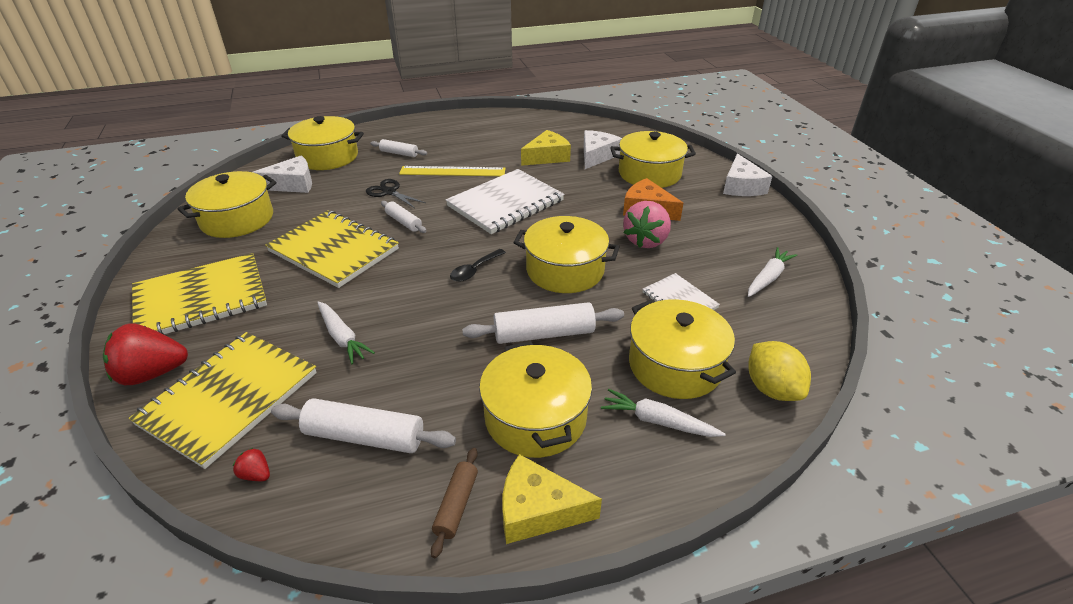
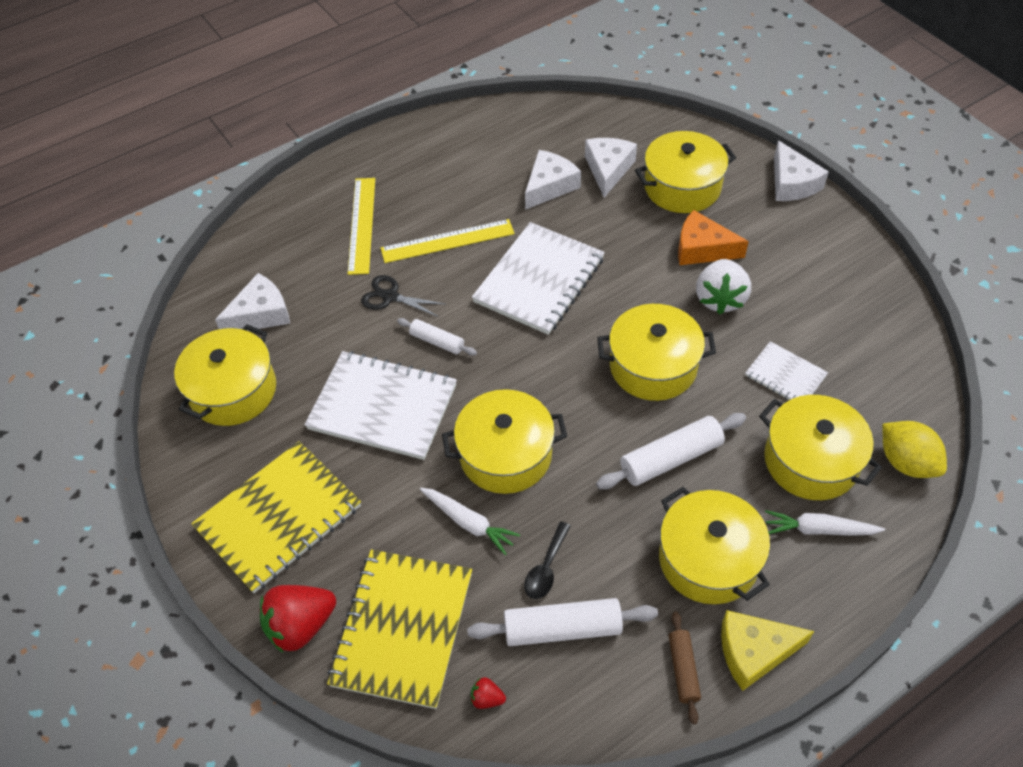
camera: 15 degrees left, 15 degrees up
yellow notebook [265,210,399,288] -> white notebook [305,351,457,460]
yellow pot [281,116,364,170] -> yellow pot moved to [442,389,567,494]
white rolling pin [370,139,427,157] -> yellow ruler [348,178,375,275]
black spoon [450,249,506,282] -> black spoon moved to [524,522,571,599]
yellow cheese [521,130,571,166] -> white cheese [525,150,581,210]
pink strawberry [623,201,671,248] -> white strawberry [696,259,751,314]
white carrot [748,247,797,297] -> none

